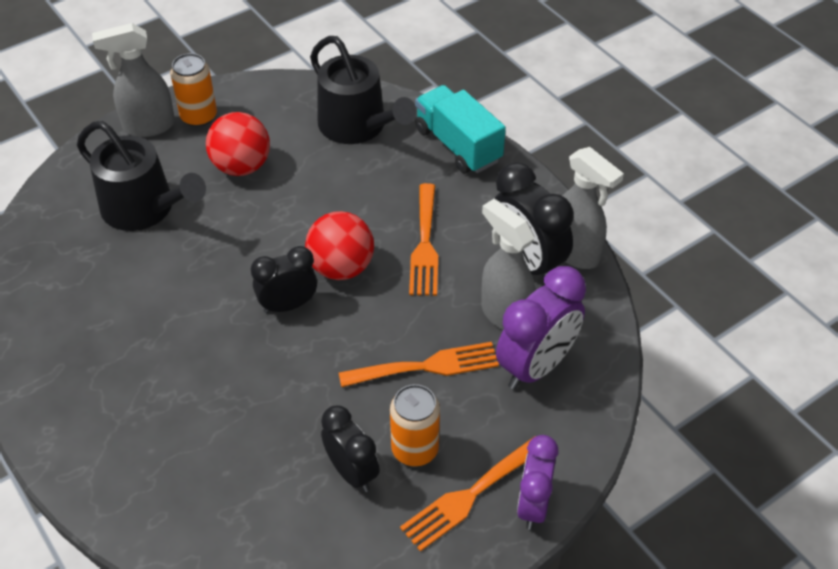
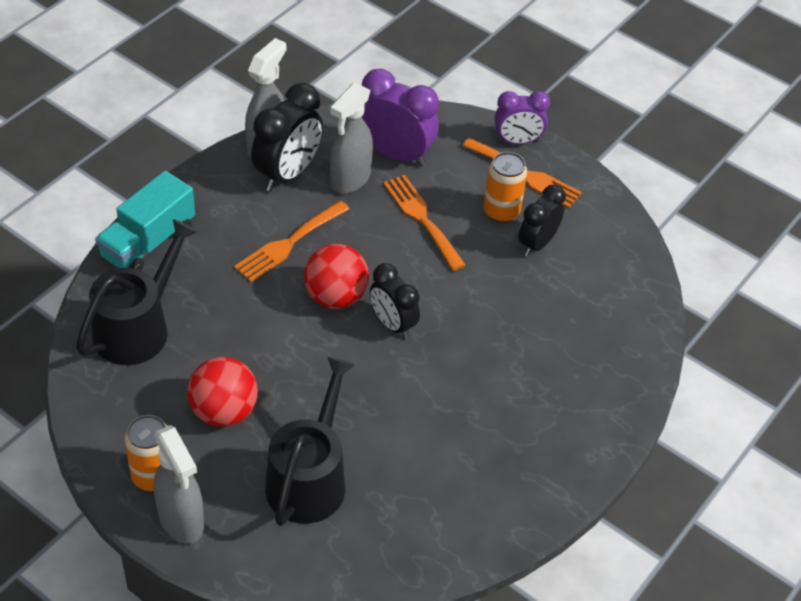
camera: 110 degrees left, 0 degrees up
orange fork [409,183,438,296] -> orange fork turned 150 degrees clockwise [234,201,349,282]

